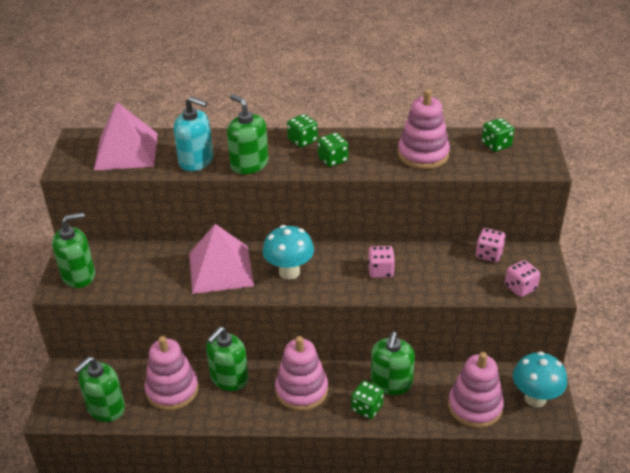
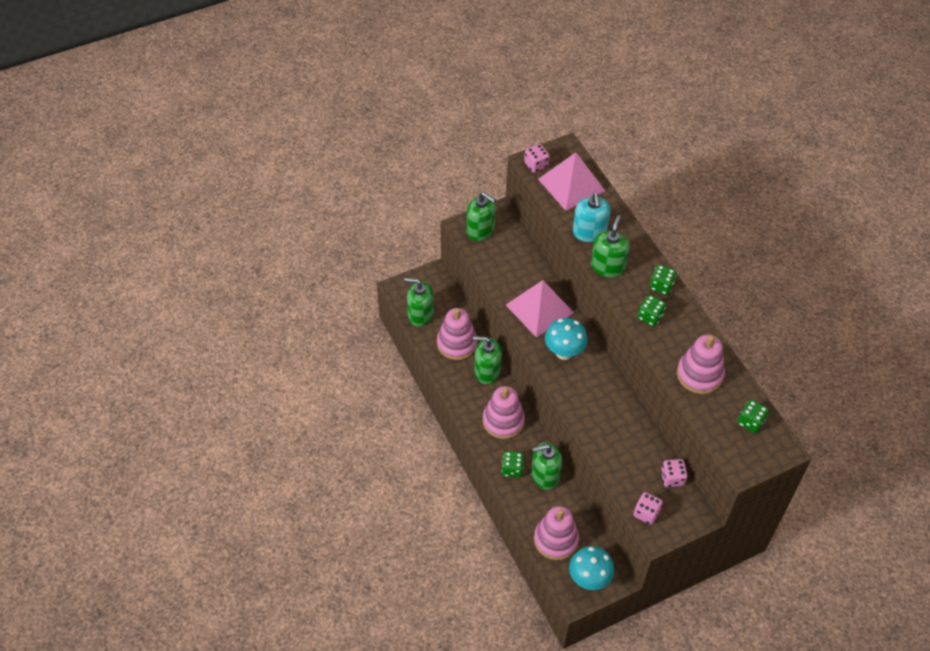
camera: 60 degrees right, 15 degrees up
pink dice [368,246,395,278] -> pink dice moved to [524,144,550,173]

